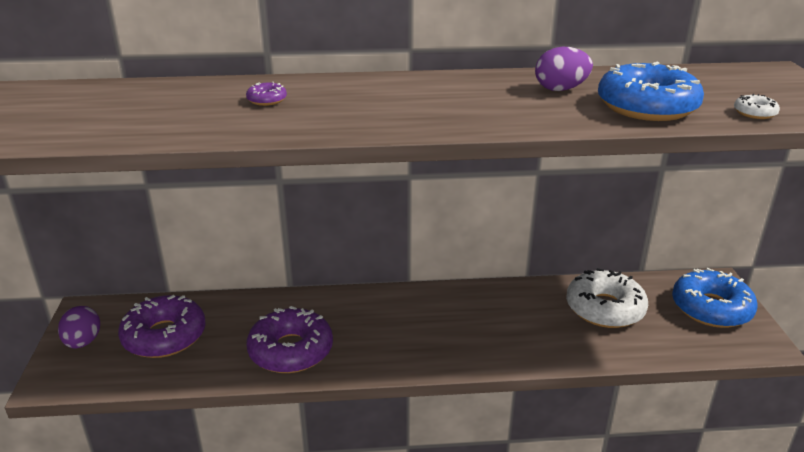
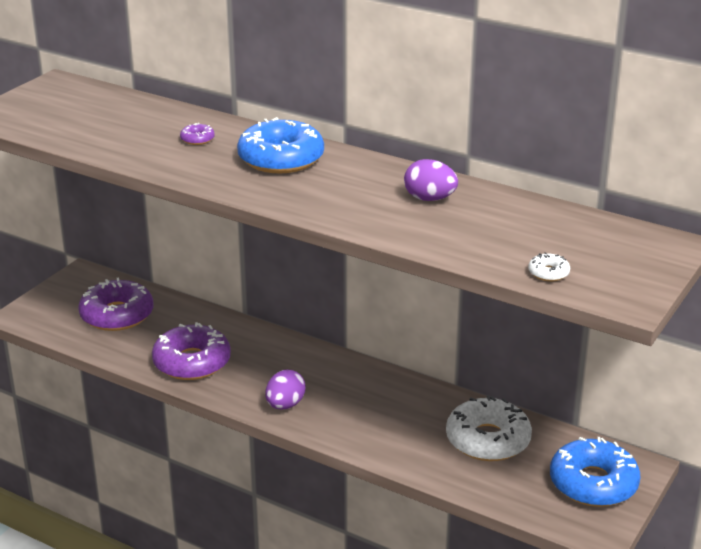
camera: 35 degrees right, 0 degrees up
purple egg [58,306,100,348] -> purple egg moved to [265,370,305,410]
blue donut [598,62,704,121] -> blue donut moved to [237,117,324,173]

